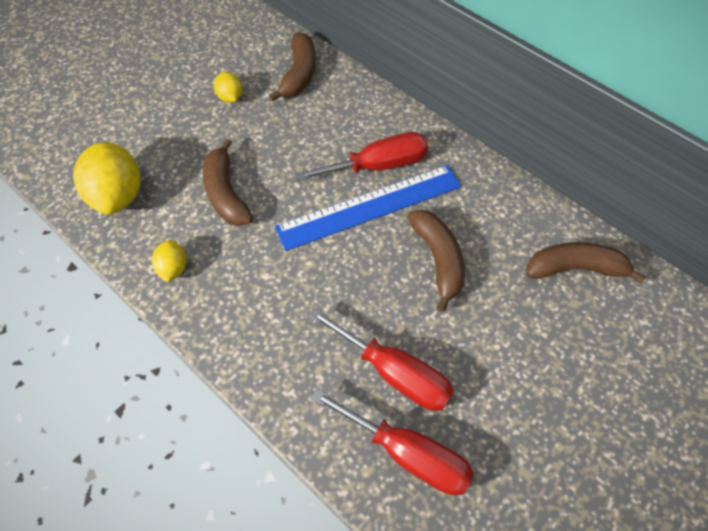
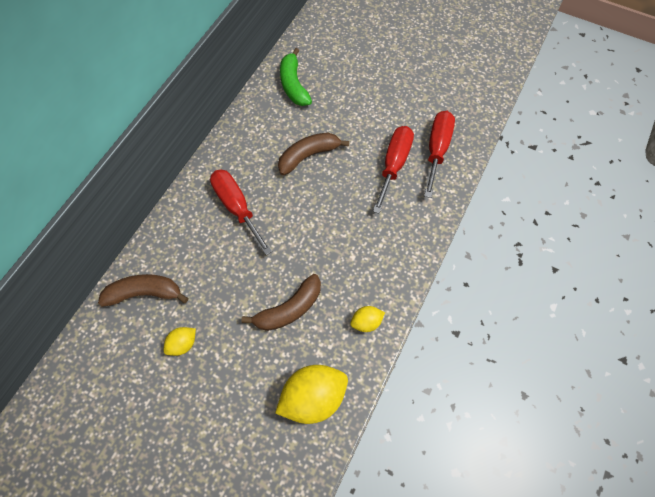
camera: 105 degrees left, 5 degrees up
blue ruler [275,165,462,251] -> none
brown banana [526,242,646,283] -> green banana [280,48,312,106]

